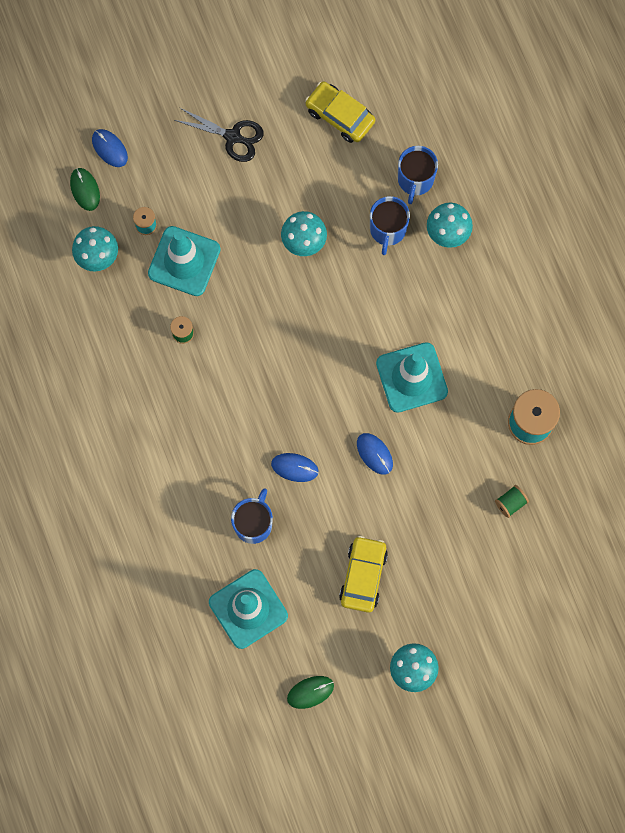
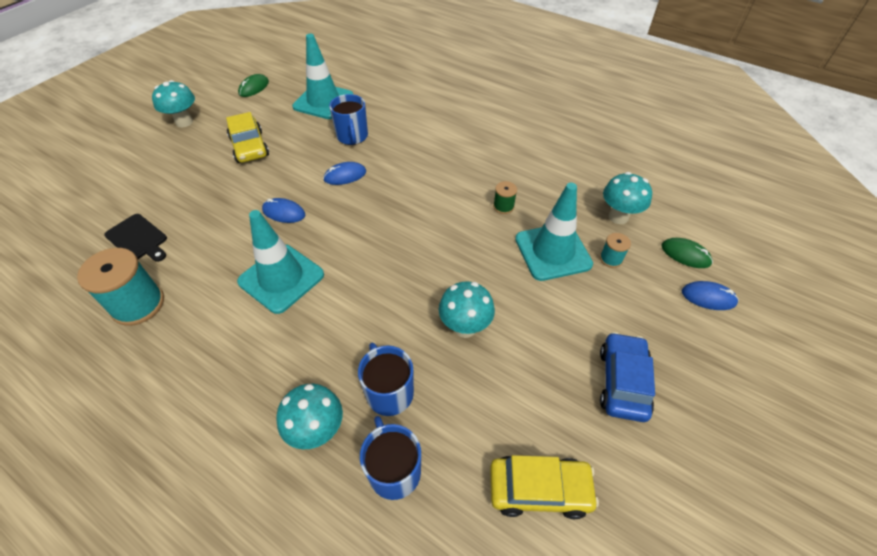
camera: 145 degrees right, 25 degrees down
black scissors [175,108,264,162] -> blue car [600,332,655,422]
green spool [495,485,529,518] -> black cutting board [104,214,167,262]

